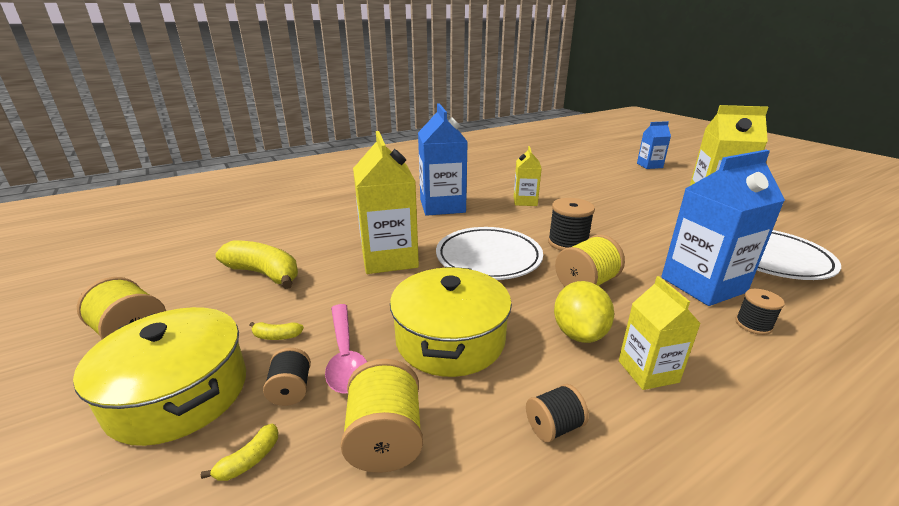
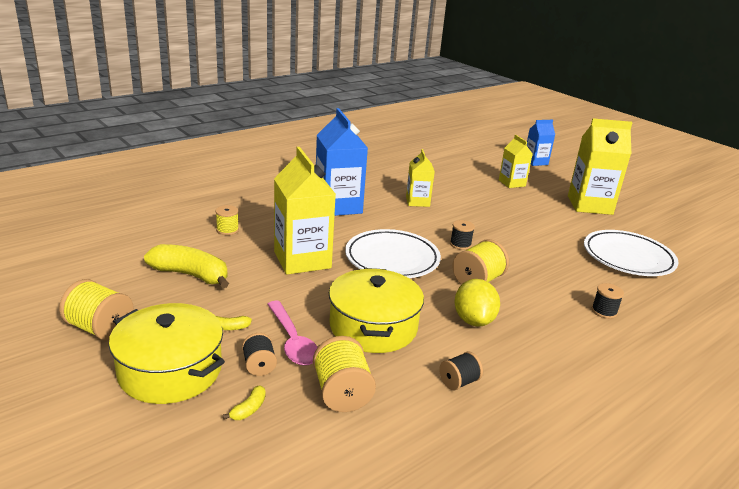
camera: 10 degrees left, 0 degrees up
black spool [548,198,595,251] -> black spool [450,220,475,250], size x0.60
yellow carton [619,276,701,390] -> yellow carton moved to [499,135,533,188]
blue carton [661,150,785,306] -> none
none -> yellow spool [215,205,239,235]

